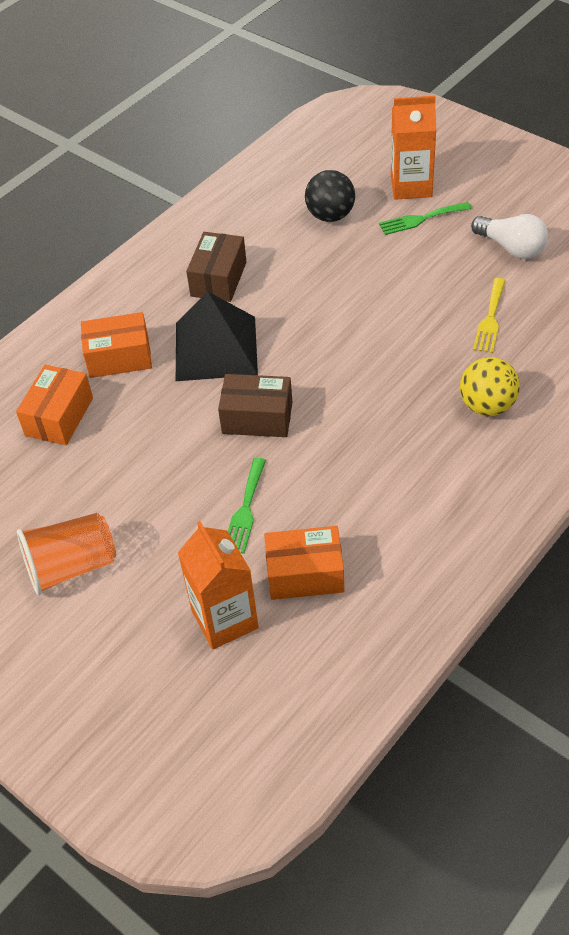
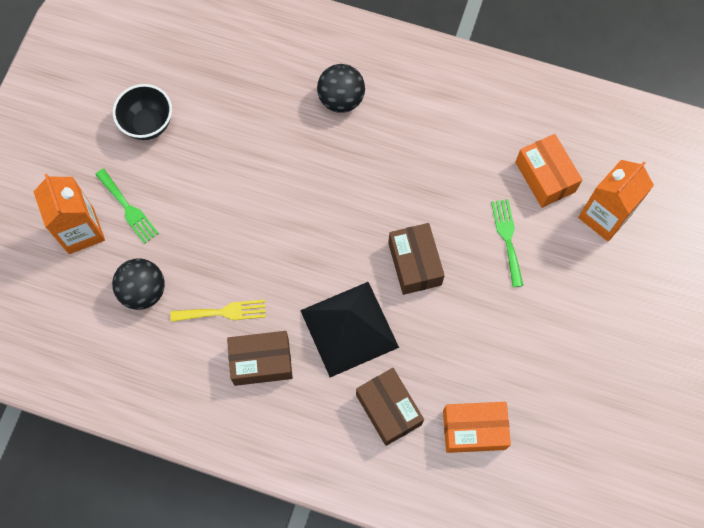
camera: 115 degrees left, 20 degrees up
orange cup [17,513,116,595] -> none
orange box [81,312,152,378] -> brown box [356,368,424,446]
green fork [228,458,266,554] -> green fork turned 90 degrees counterclockwise [491,199,523,287]
yellow ball [460,357,520,416] -> black ball [317,64,365,113]
white light bulb [471,214,548,259] -> black bowl [113,84,172,140]
yellow fork [473,278,506,353] -> yellow fork moved to [170,300,266,322]

